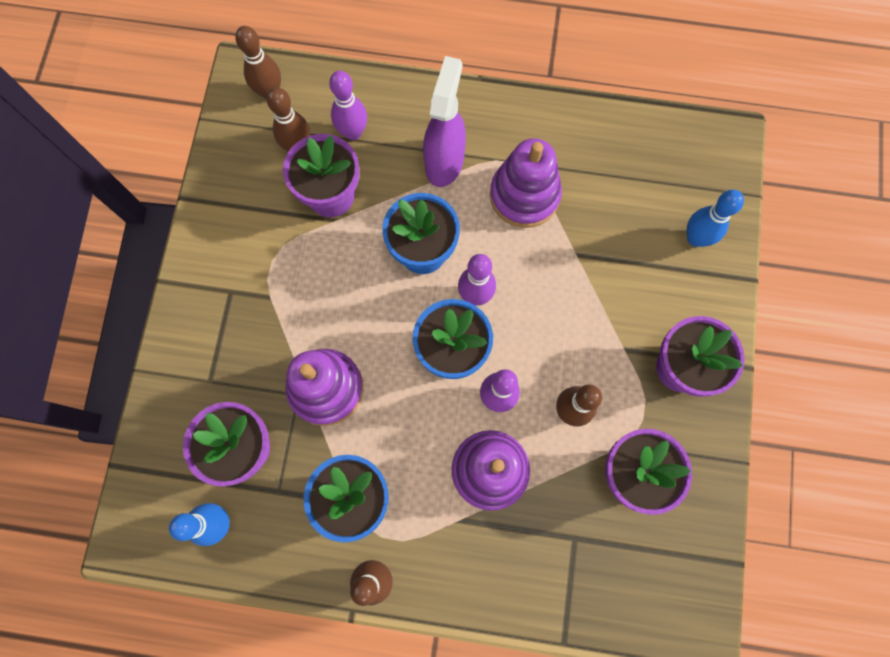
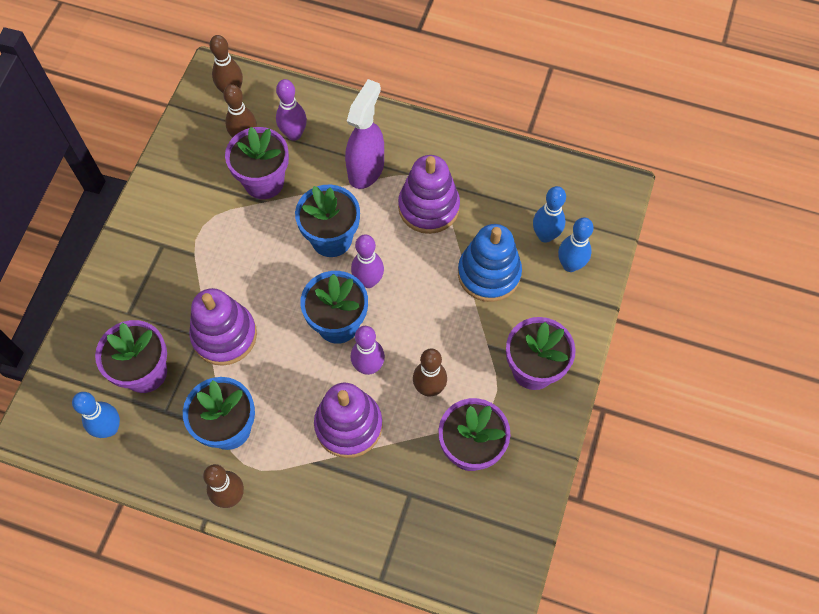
camera: 10 degrees right, 10 degrees down
none -> blue stacking toy [458,224,522,302]
none -> blue bowling pin [533,186,566,243]

